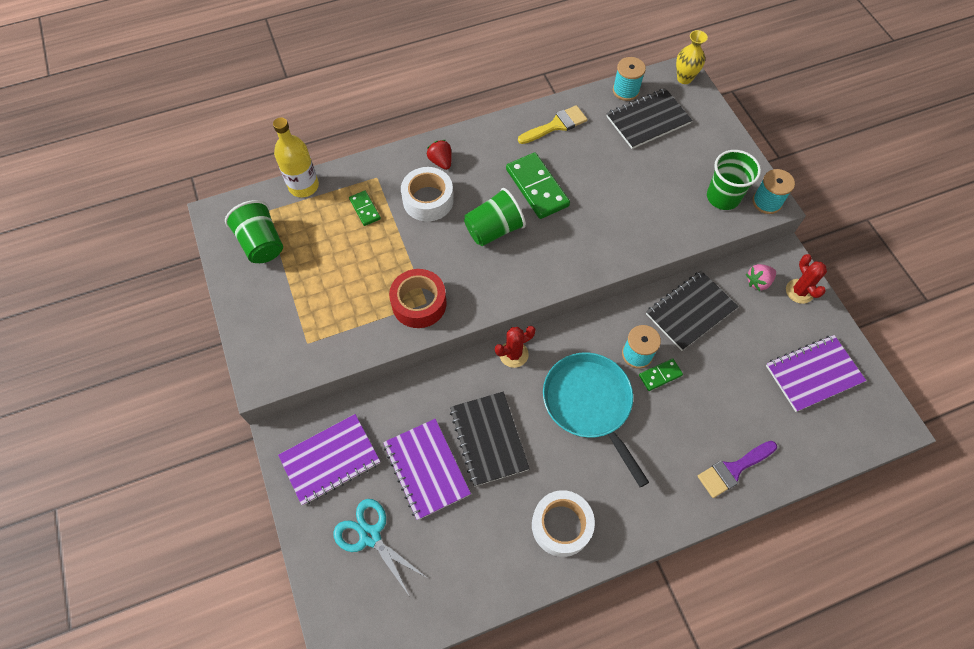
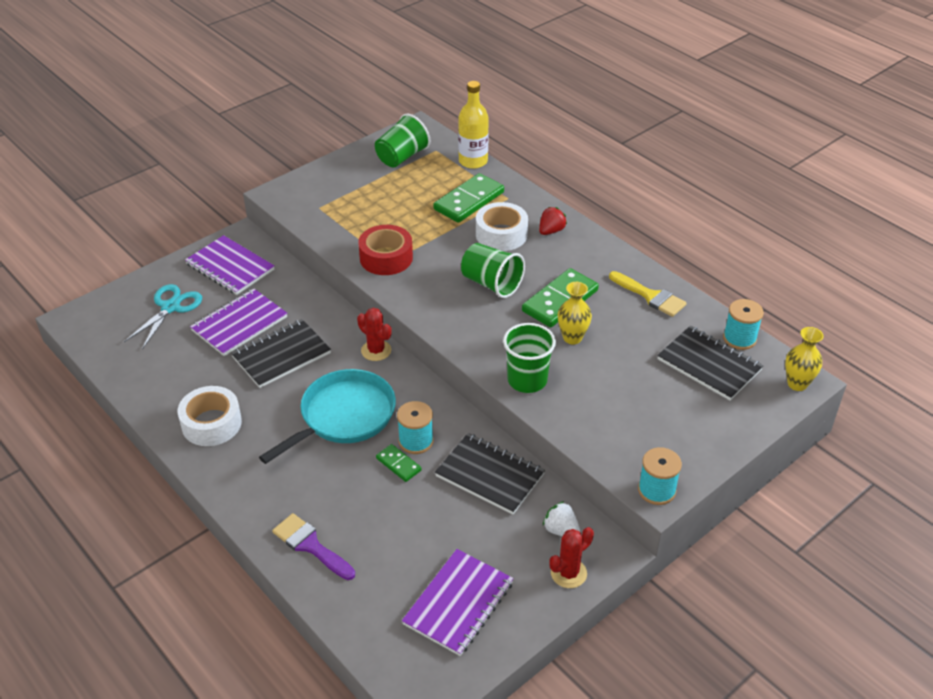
camera: 70 degrees right, 20 degrees down
green domino [349,190,381,226] -> green domino [433,173,504,223], size x1.92
green cup [707,150,761,210] -> green cup moved to [503,323,556,393]
pink strawberry [746,264,776,291] -> white strawberry [543,501,580,536]
purple notebook [766,335,866,412] -> purple notebook turned 75 degrees clockwise [402,549,514,656]
none -> yellow vase [558,282,592,344]

